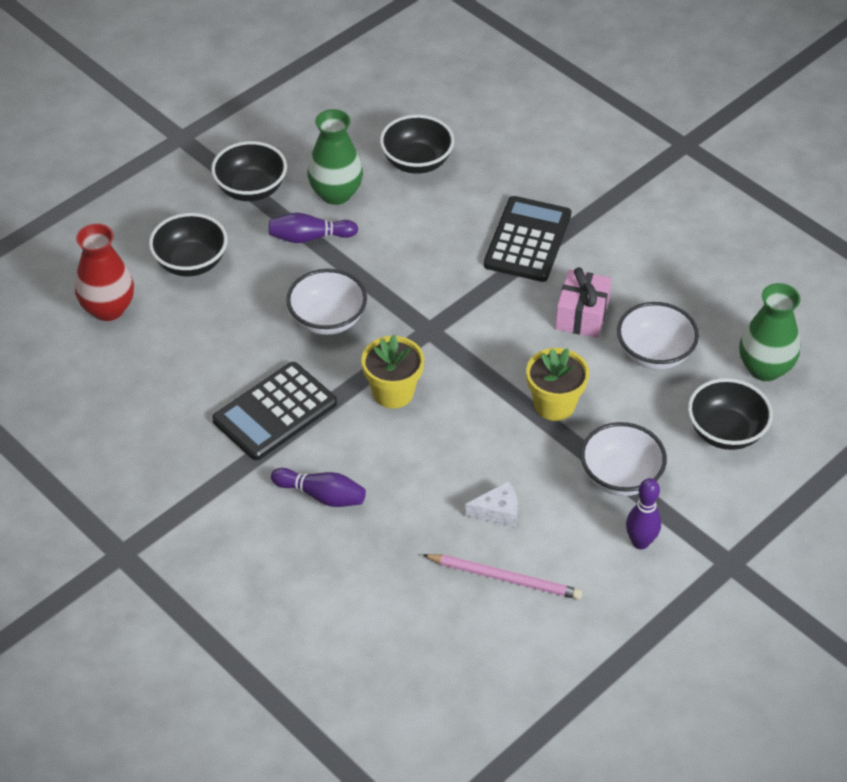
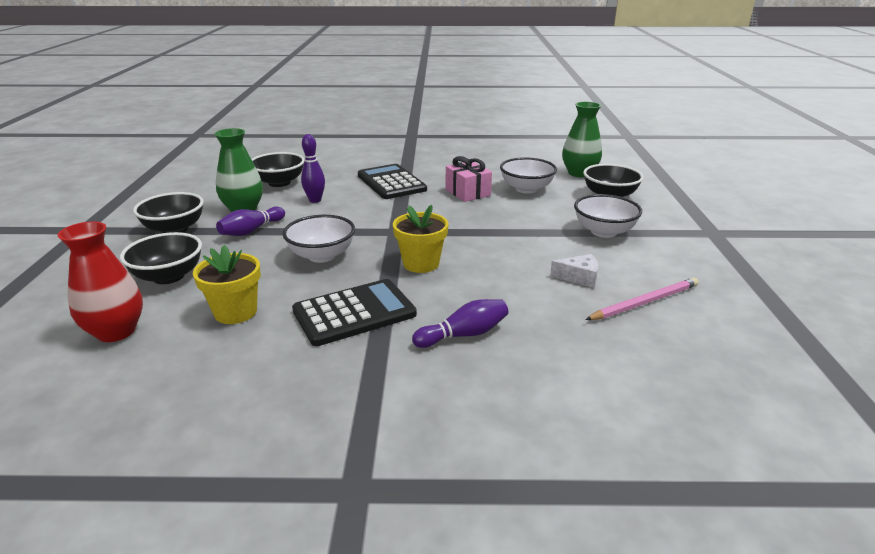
camera: 45 degrees left, 20 degrees down
black calculator [212,362,337,460] -> black calculator turned 120 degrees counterclockwise [292,279,417,346]
white cheese [465,481,518,527] -> white cheese turned 60 degrees clockwise [550,254,598,288]
yellow flower pot [526,348,589,421] -> yellow flower pot moved to [193,245,261,324]
purple bowling pin [626,478,661,549] -> purple bowling pin moved to [301,134,325,203]

